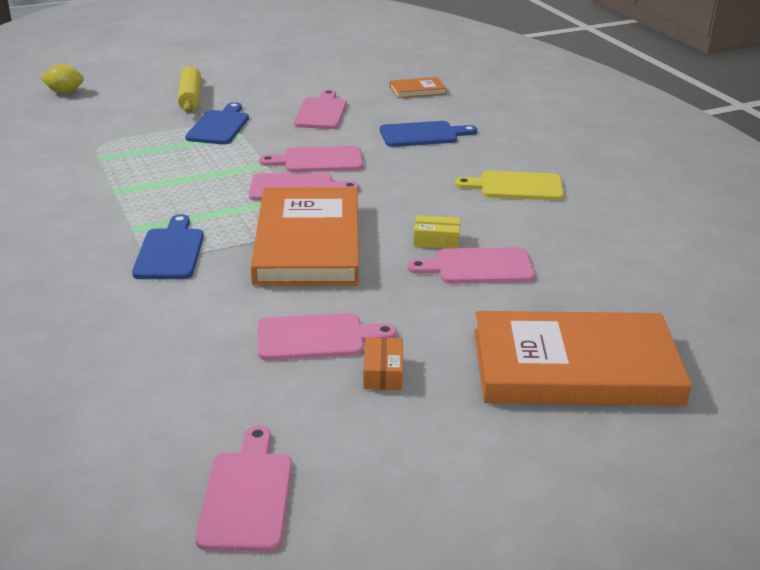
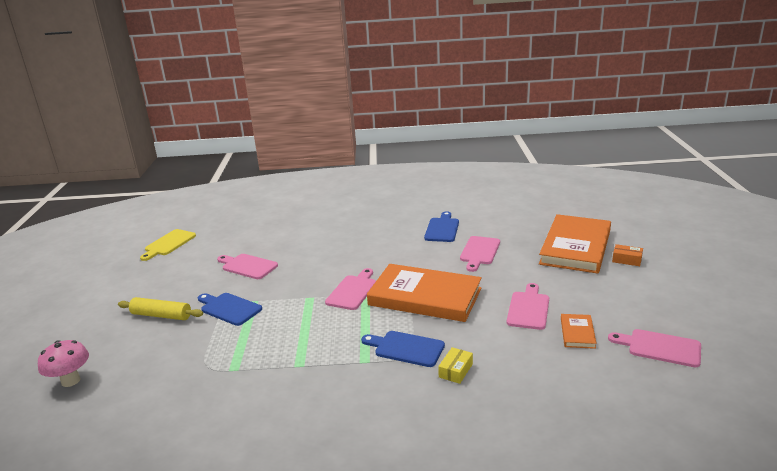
camera: 65 degrees left, 5 degrees down
yellow lemon [41,64,84,93] -> pink mushroom [38,340,89,387]
pink cutting board [259,146,363,172] -> none
orange box [363,337,403,390] -> orange box moved to [612,244,643,266]
blue cutting board [380,121,477,147] -> blue cutting board moved to [424,211,459,242]
orange book [390,77,446,98] -> orange book moved to [561,314,597,349]
yellow box [413,215,460,249] -> yellow box moved to [438,347,473,384]
yellow cutting board [454,171,564,200] -> yellow cutting board moved to [140,229,196,261]

